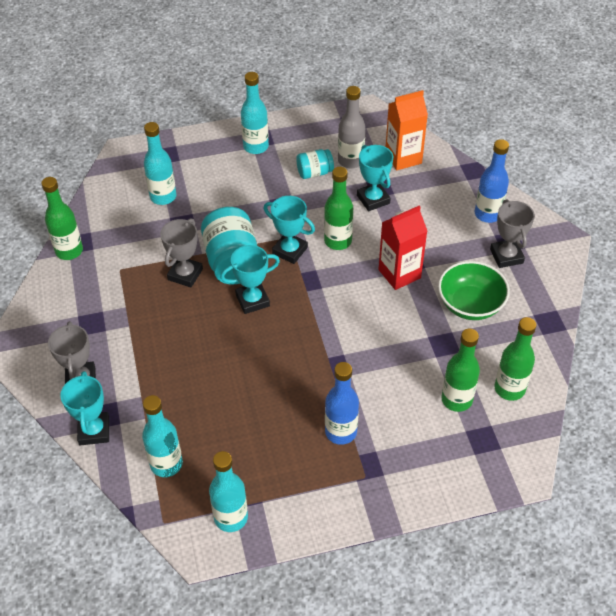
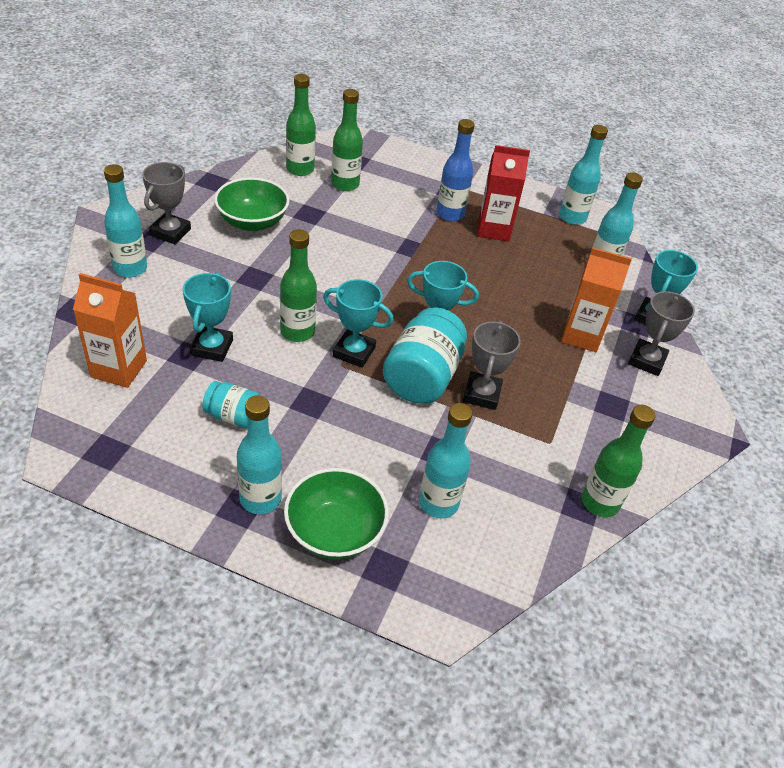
camera: 150 degrees left, 5 degrees down
grey trophy [160,218,203,288] -> grey trophy turned 45 degrees counterclockwise [463,321,521,410]
turquoise trophy [264,196,315,264] -> turquoise trophy turned 45 degrees counterclockwise [323,279,394,368]
grey bottle [338,86,366,168] -> none
red carton [378,205,427,290] -> red carton moved to [478,145,530,241]
blue bottle [475,139,509,223] -> turquoise bottle [104,164,147,277]
none -> green bowl [284,468,389,560]
none -> orange carton [561,248,632,352]

